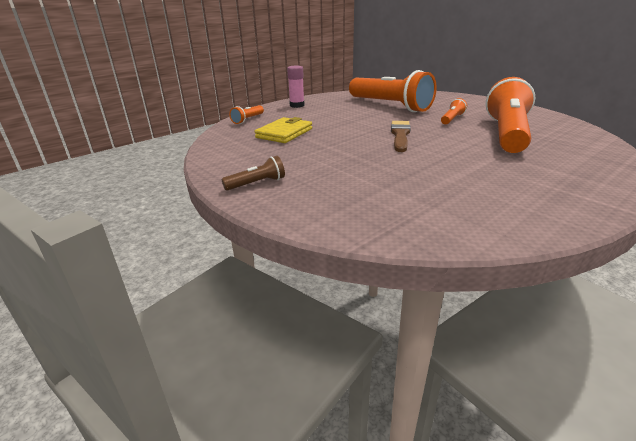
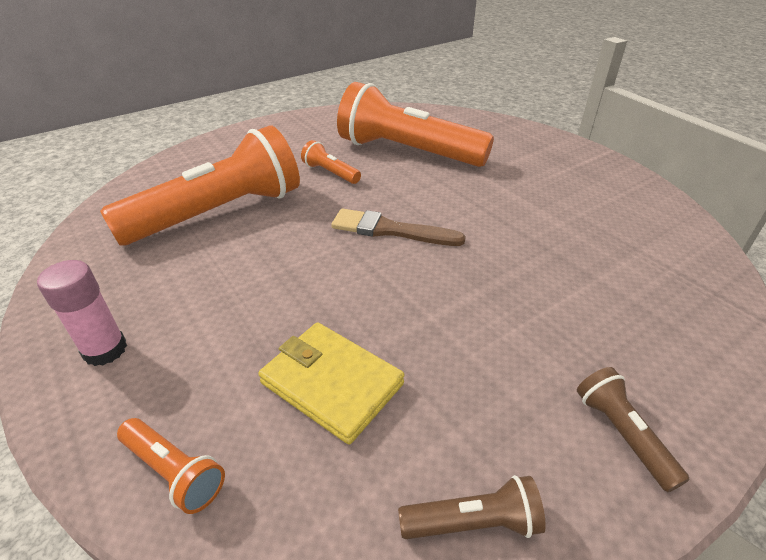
camera: 85 degrees left, 10 degrees up
none -> brown flashlight [398,475,546,539]

